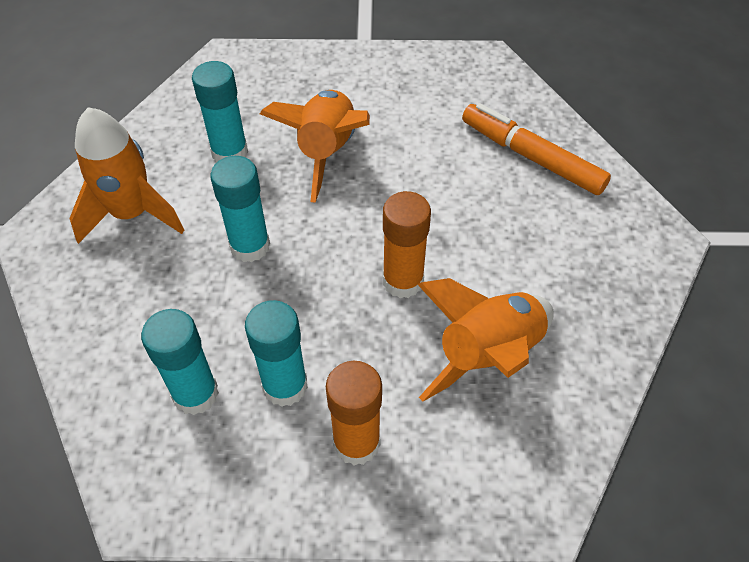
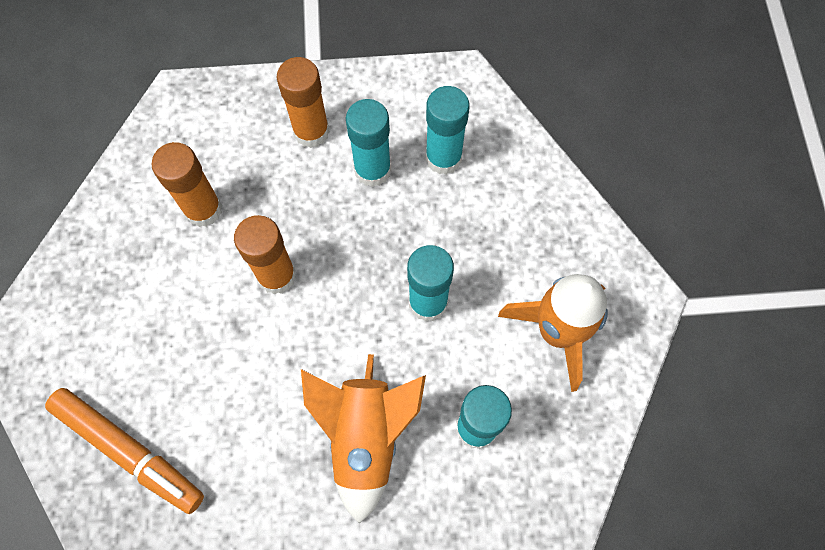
camera: 175 degrees right, 15 degrees up
orange rocket [417,278,554,402] -> orange glue stick [151,142,222,227]

